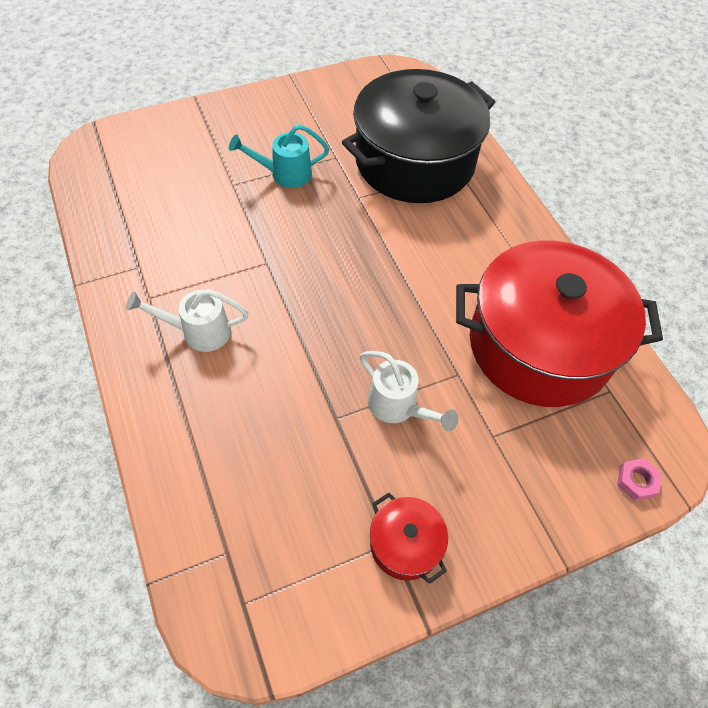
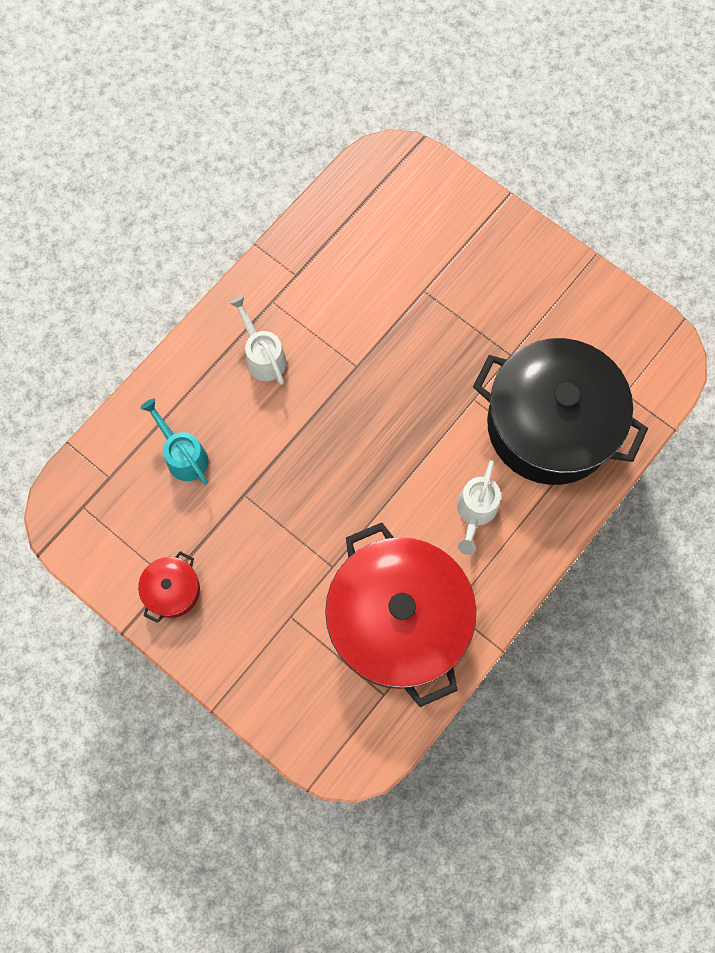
camera: 65 degrees right, 15 degrees up
turquoise watering can [229,124,329,188] -> turquoise watering can moved to [140,399,209,485]
white watering can [360,351,459,431] -> white watering can moved to [457,460,501,555]
pink nut [617,458,661,501] -> none

